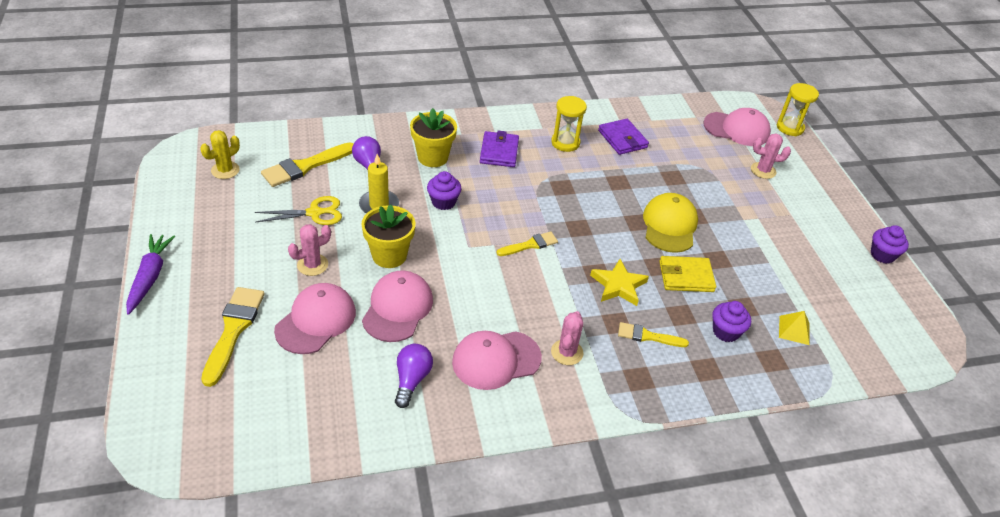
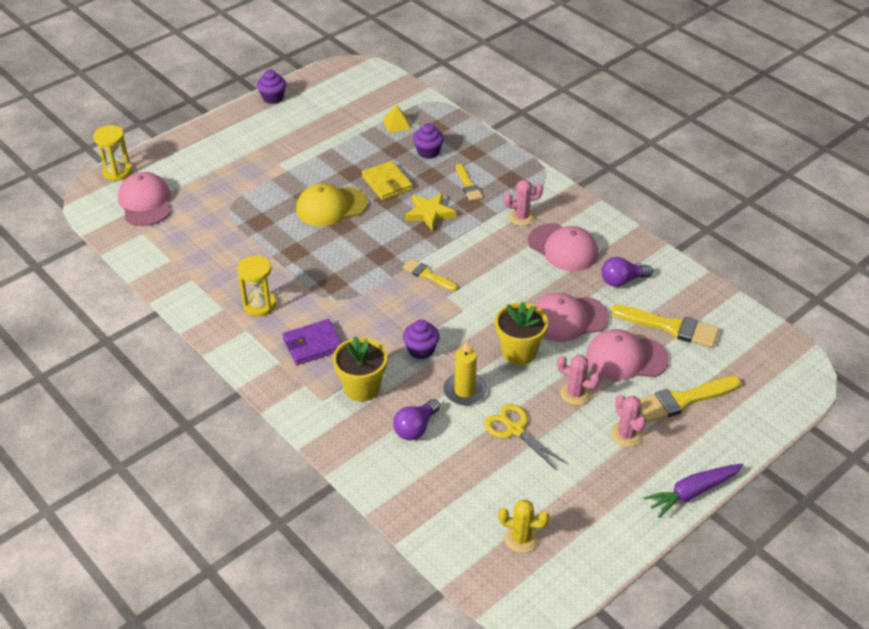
camera: 115 degrees left, 0 degrees up
yellow brush [261,142,354,187] -> yellow brush moved to [611,304,719,348]
purple wallet [598,119,649,155] -> none
pink cactus [751,134,791,179] -> pink cactus moved to [611,395,646,447]

